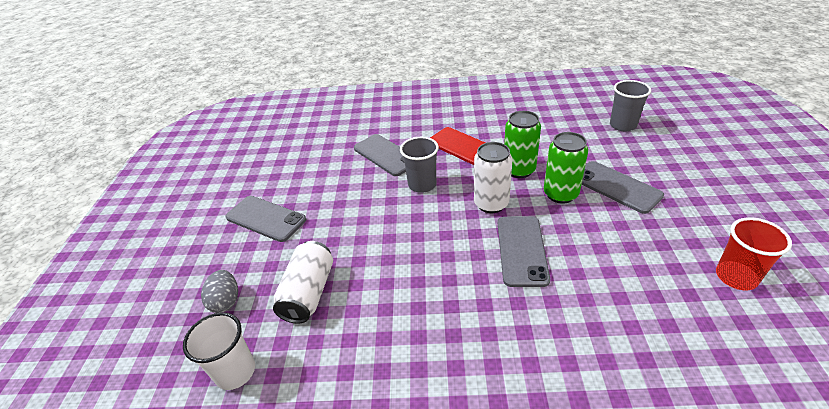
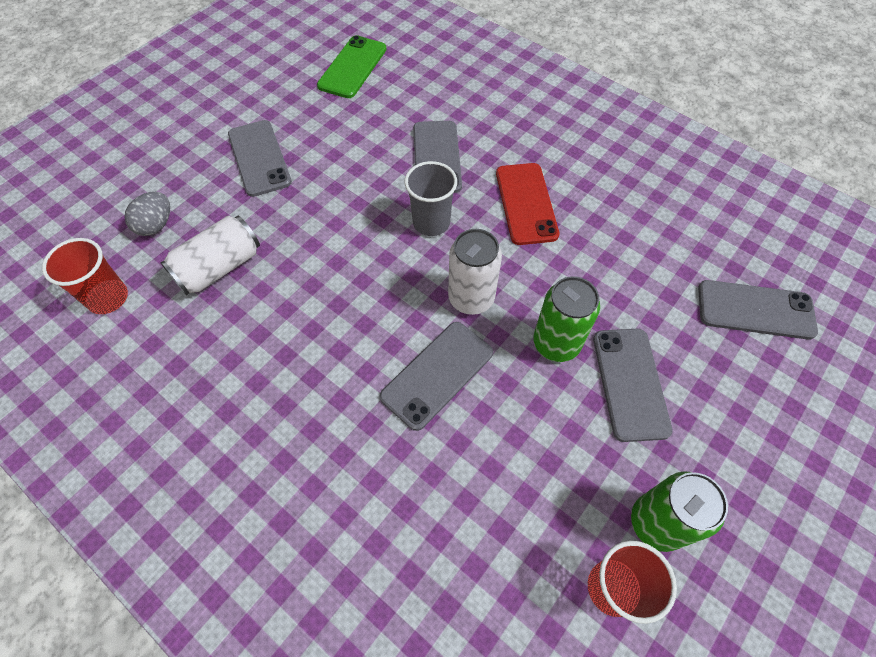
camera: 35 degrees right, 20 degrees up
white cup [183,312,255,390] -> red cup [42,238,128,314]
green can [504,111,541,178] -> green can moved to [631,471,728,552]
grey cup [610,80,651,131] -> grey phone [698,280,818,340]
none -> green phone [317,35,387,98]

